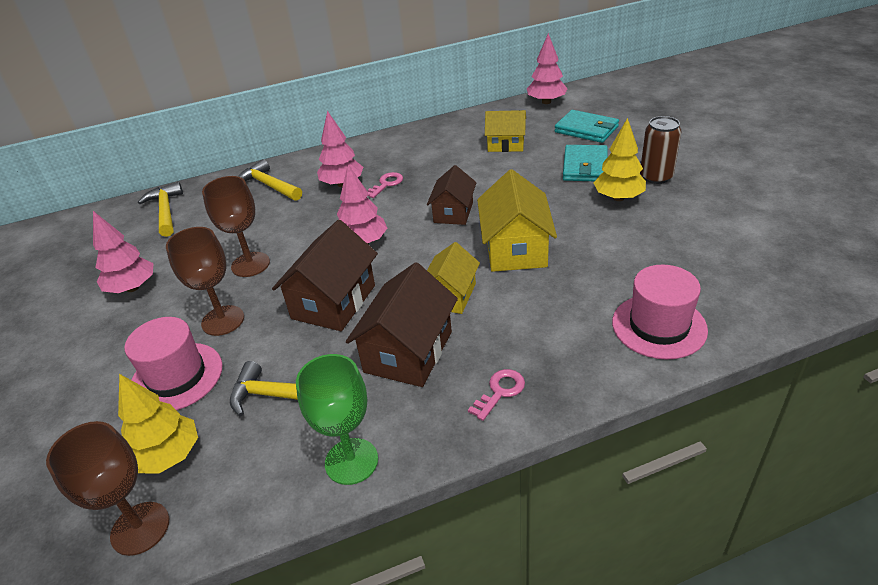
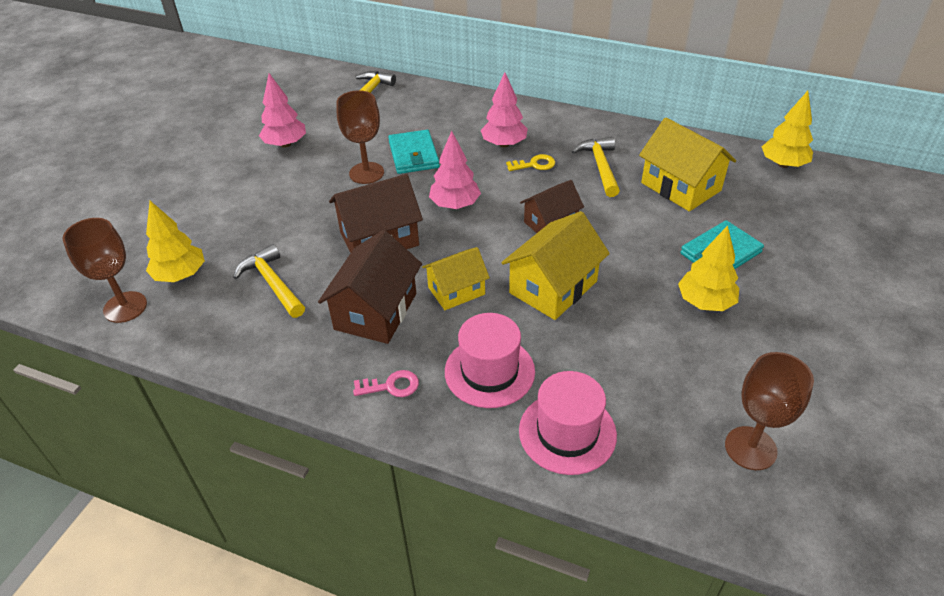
camera: 40 degrees right, 5 degrees up
pink hat [124,317,223,410] -> pink hat moved to [445,313,535,408]
brown goblet [166,227,244,336] -> brown goblet moved to [725,352,814,470]
yellow hammer [238,159,302,201] -> yellow hammer moved to [572,137,620,197]
green goblet [296,354,378,485] -> none
brown house [346,262,458,387] -> brown house turned 45 degrees counterclockwise [318,230,422,344]
pink key [368,172,403,198] -> yellow key [506,154,555,171]
yellow house [485,110,526,152] -> yellow house [639,117,736,211], size x1.54
pink tree [527,33,568,104] -> yellow tree [762,91,813,168]
turquoise wallet [555,110,619,143] -> turquoise wallet moved to [388,130,440,174]
brown can [640,116,682,184] -> none

